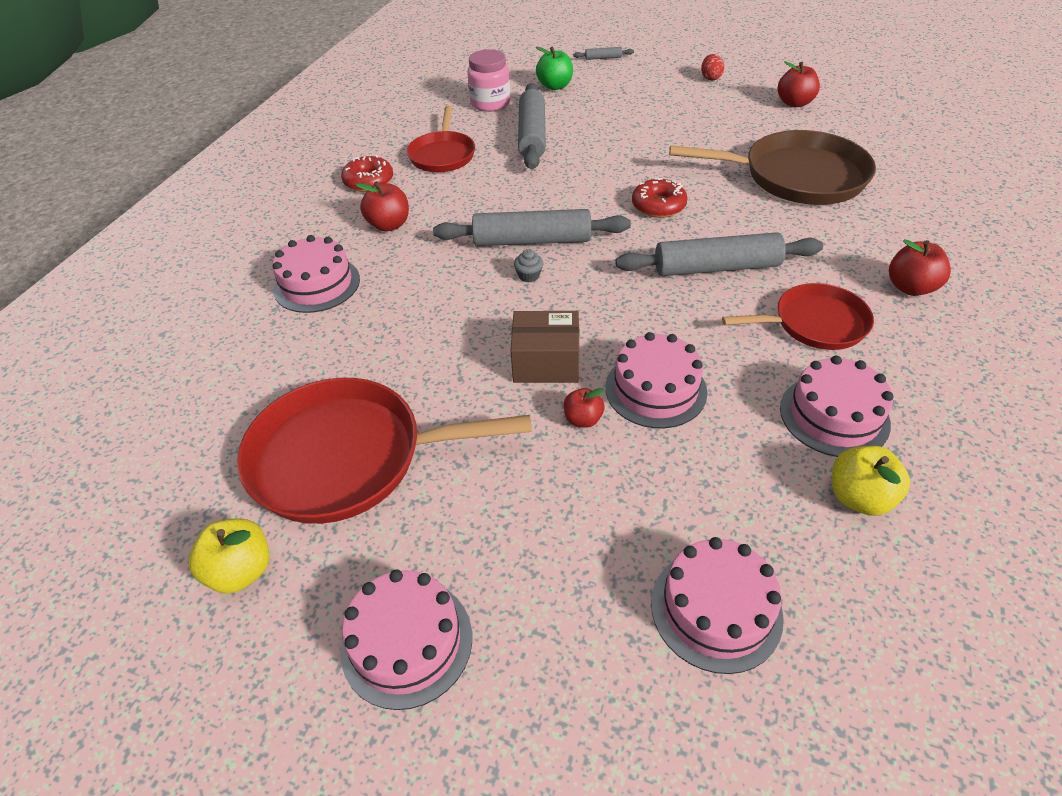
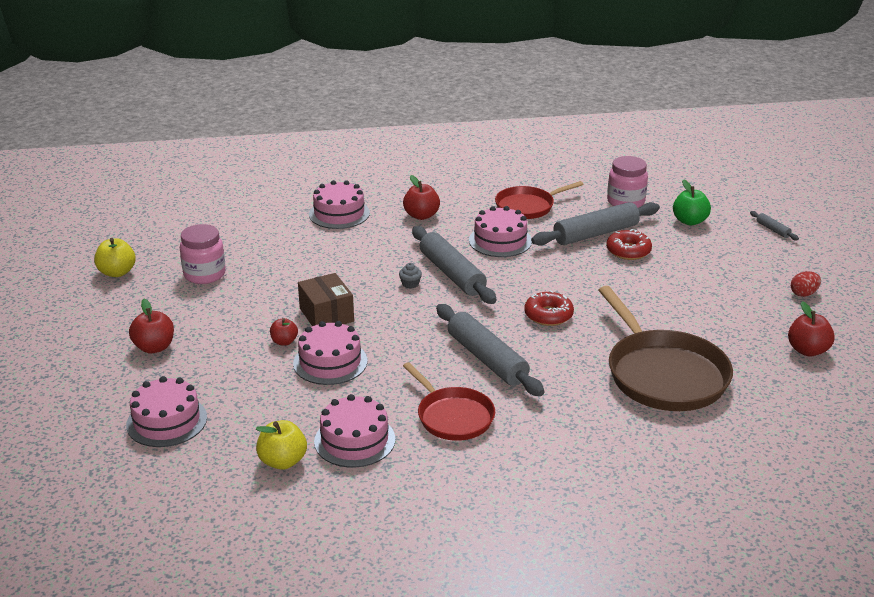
camera: 60 degrees right, 15 degrees down
red pan [237,378,532,524] -> pink jar [180,224,226,284]
pink cake [340,570,472,710] -> pink cake moved to [469,206,532,257]
red donut [341,155,393,192] -> red donut moved to [606,229,652,260]
red apple [889,239,951,296] -> red apple moved to [129,299,174,354]

